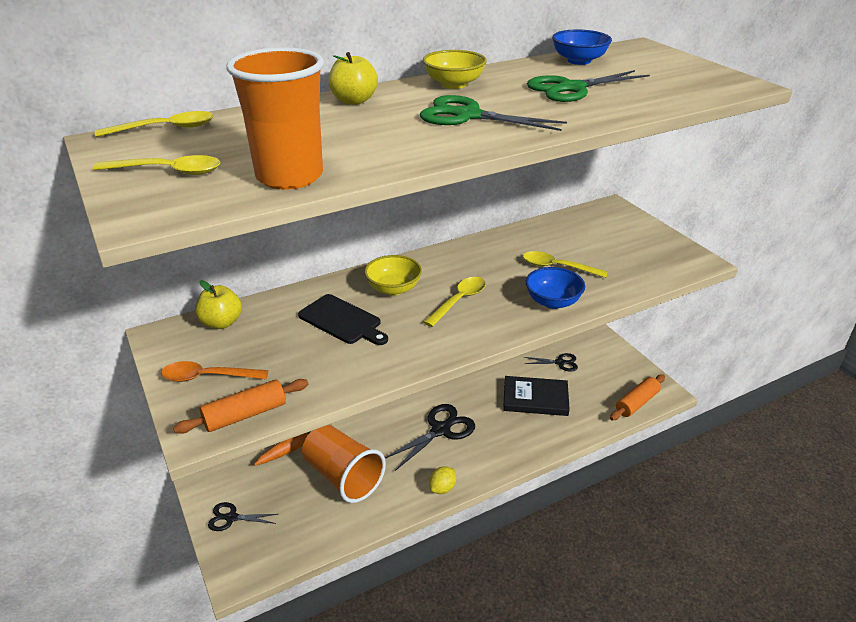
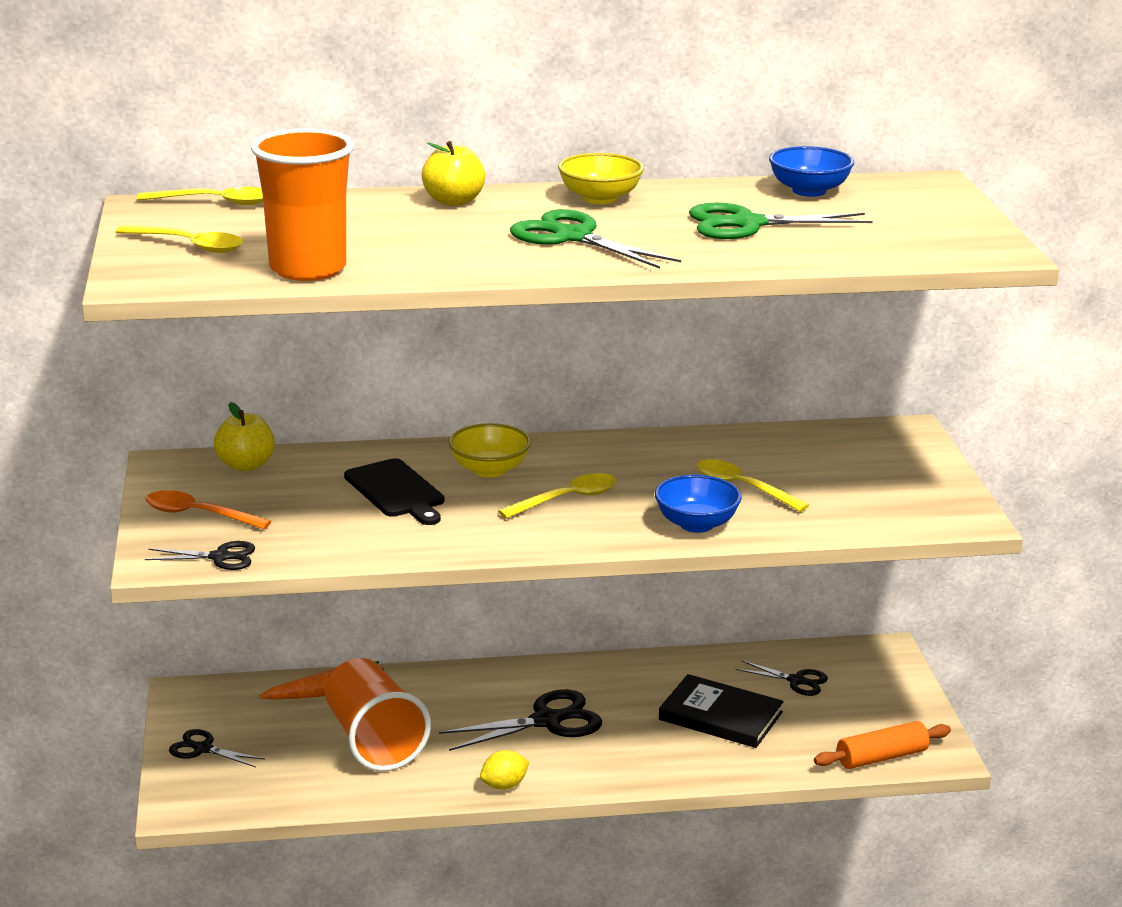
camera: 20 degrees right, 10 degrees down
orange rolling pin [173,379,308,434] -> black scissors [145,541,255,570]

